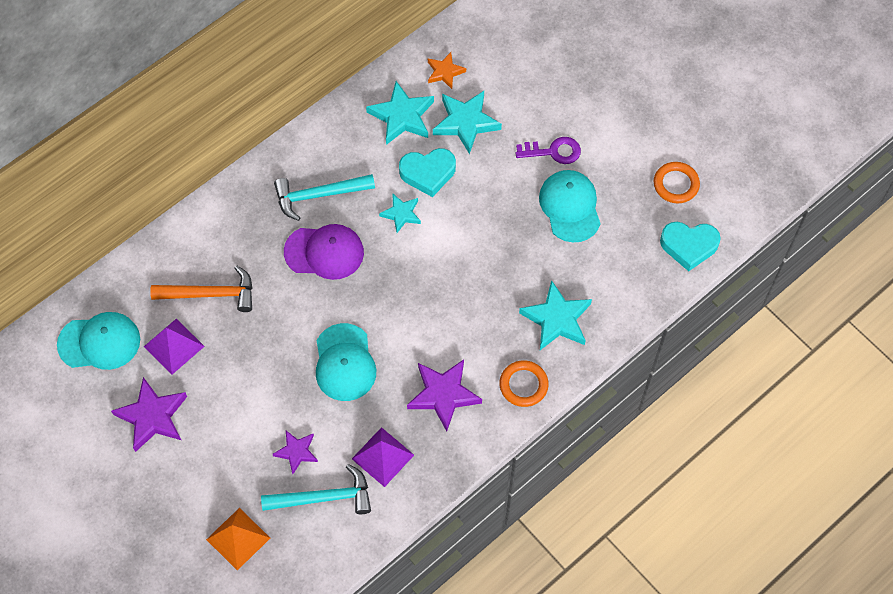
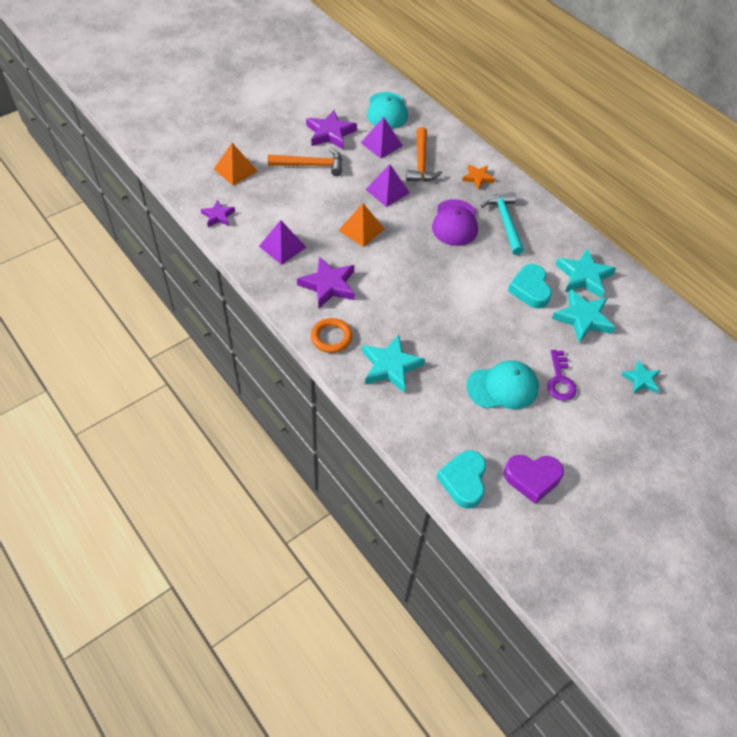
camera: 90 degrees right, 10 degrees down
turquoise hammer [261,464,371,514] -> none
purple star [273,431,318,474] -> purple star moved to [201,200,235,227]
turquoise cap [316,323,376,401] -> orange pyramid [338,203,384,247]
turquoise star [379,194,421,233] -> turquoise star moved to [621,360,660,393]
orange star [428,52,466,89] -> orange star moved to [462,165,495,190]
orange ring [654,162,700,203] -> purple heart [504,455,564,504]
none -> orange hammer [268,148,342,176]
none -> purple pyramid [365,164,410,207]

